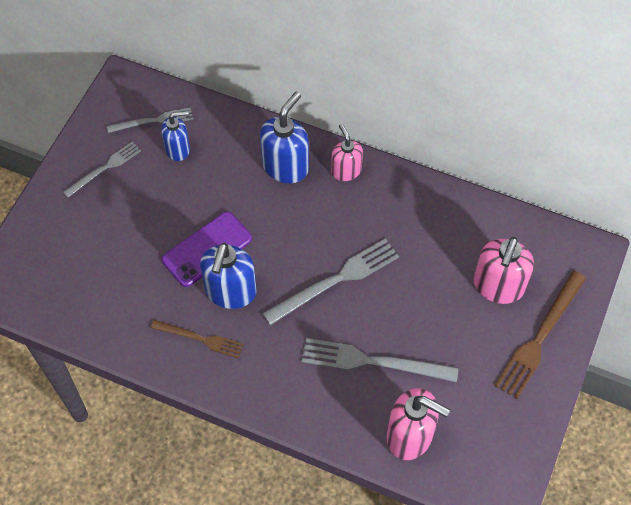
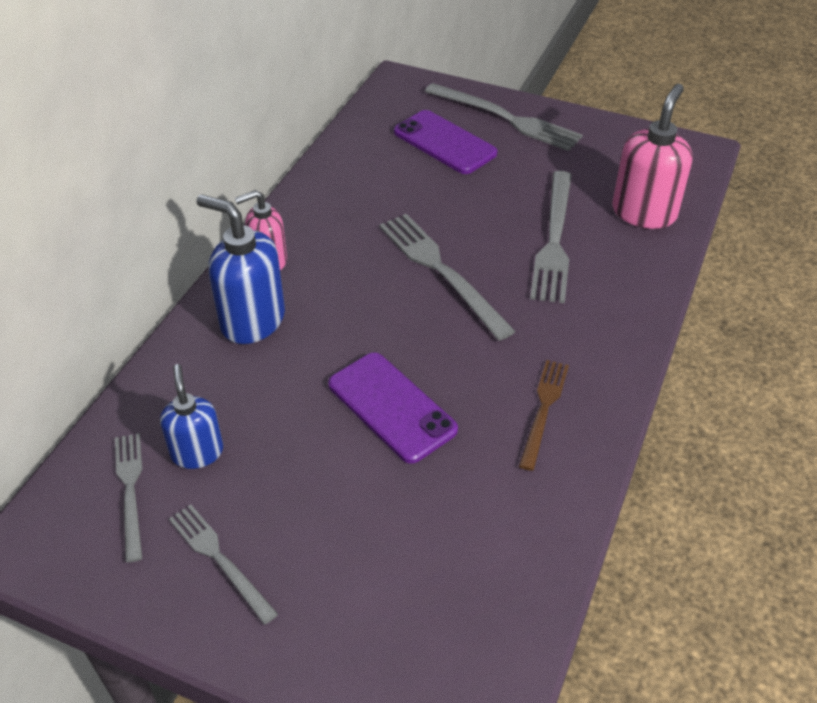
camera: 90 degrees left, 15 degrees down
blue soap dispenser [200,242,257,309] -> none
pink soap dispenser [474,237,534,304] -> purple phone [394,110,497,174]
brown fork [494,271,586,399] -> grey fork [425,83,583,151]

